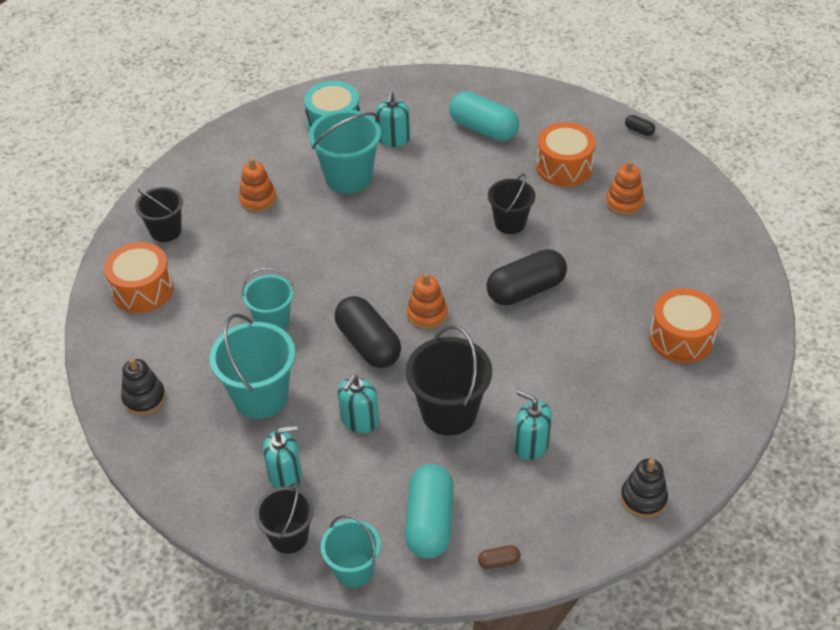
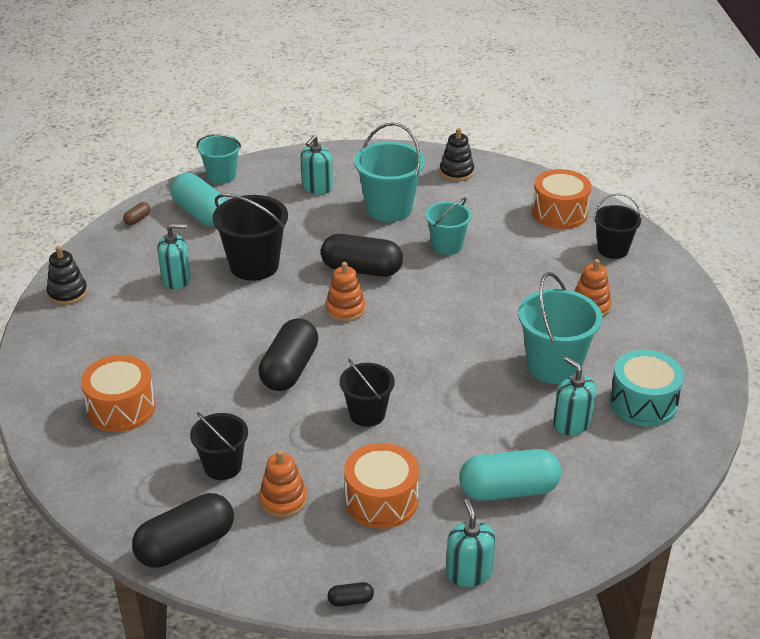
camera: 135 degrees right, 10 degrees down
black bucket [255,483,314,554] -> black bucket moved to [190,412,248,480]
turquoise soap dispenser [338,375,379,433] -> turquoise soap dispenser moved to [446,499,495,587]
none -> black capsule [132,493,234,567]

